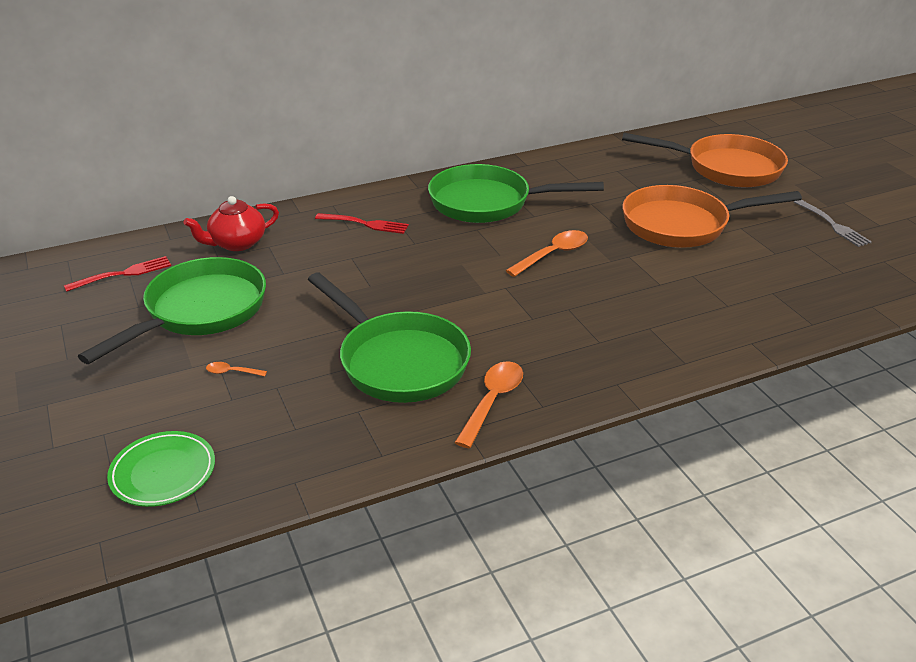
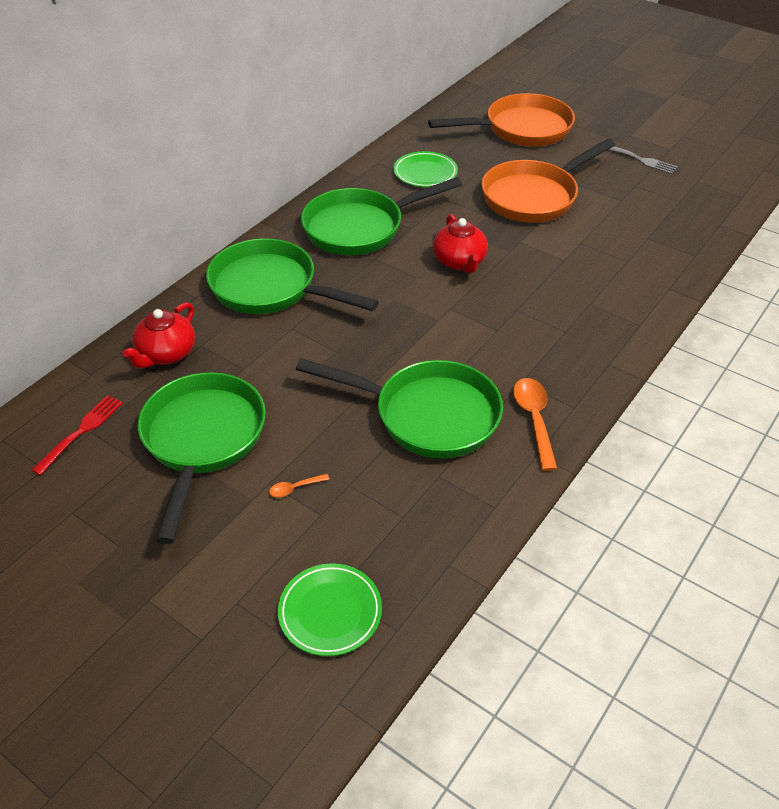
camera: 30 degrees left, 10 degrees up
red fork [315,213,409,234] -> green pan [206,238,379,314]
orange spoon [505,230,588,277] -> red teapot [433,214,488,273]
none -> green plate [393,151,458,187]

